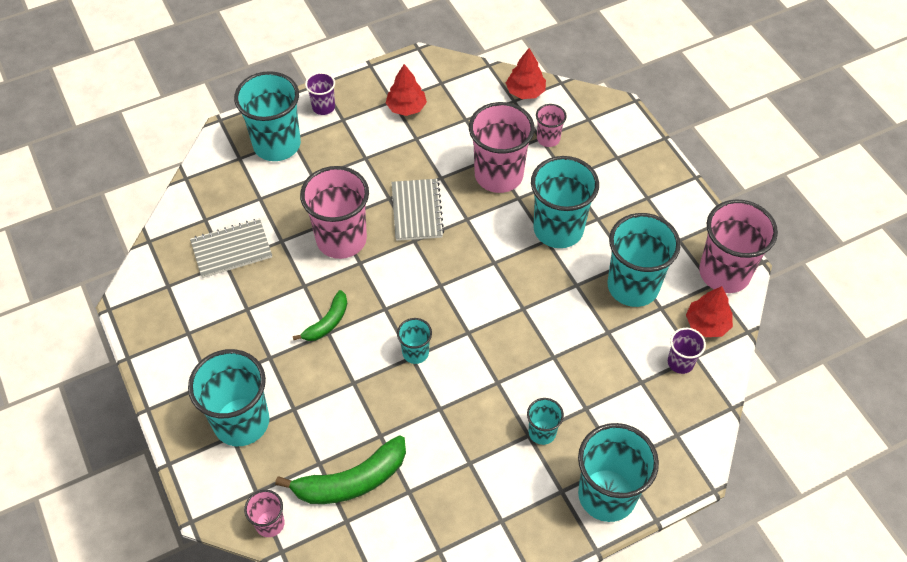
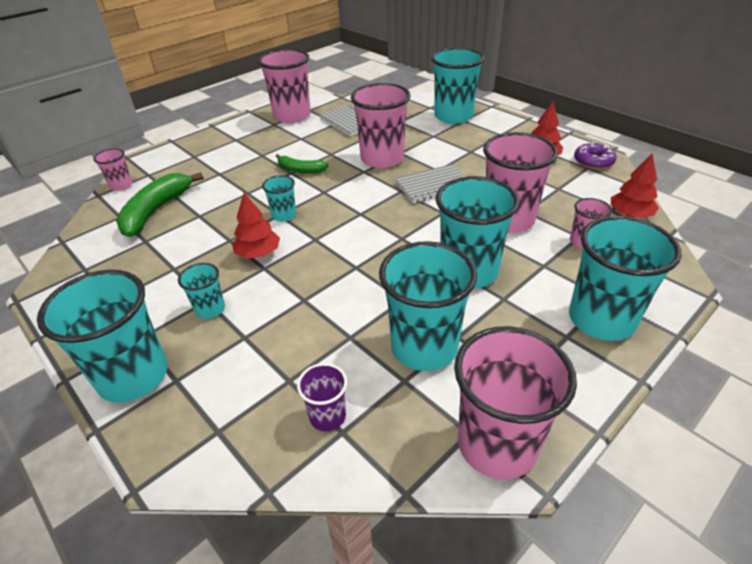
camera: 75 degrees right, 15 degrees down
turquoise cup [188,349,269,446] -> turquoise cup moved to [569,216,682,341]
green banana [275,435,406,504] -> green banana turned 60 degrees clockwise [116,172,204,237]
purple cup [305,72,335,115] -> none
red tree [686,286,733,337] -> red tree moved to [232,193,280,259]
none -> pink cup [258,49,311,123]
none -> purple donut [574,142,617,169]

